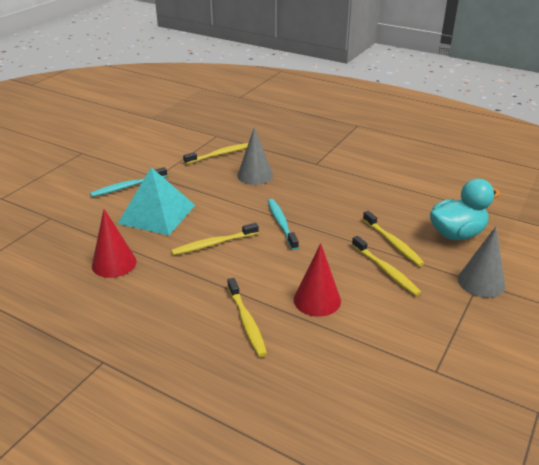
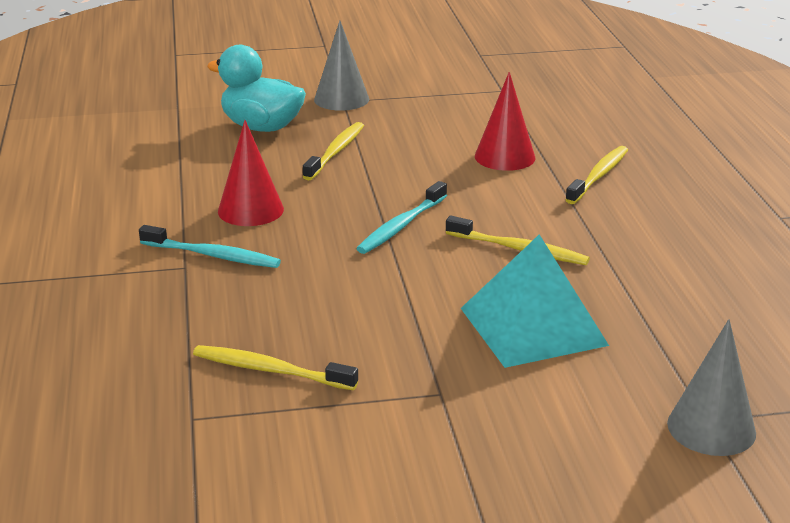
camera: 130 degrees left, 5 degrees down
turquoise toothbrush [90,167,167,197] -> turquoise toothbrush moved to [139,225,281,268]
red cone [92,209,137,278] -> red cone moved to [218,120,284,226]
grey cone [237,127,273,185] -> grey cone moved to [667,319,756,456]
yellow toothbrush [352,236,421,296] -> none

